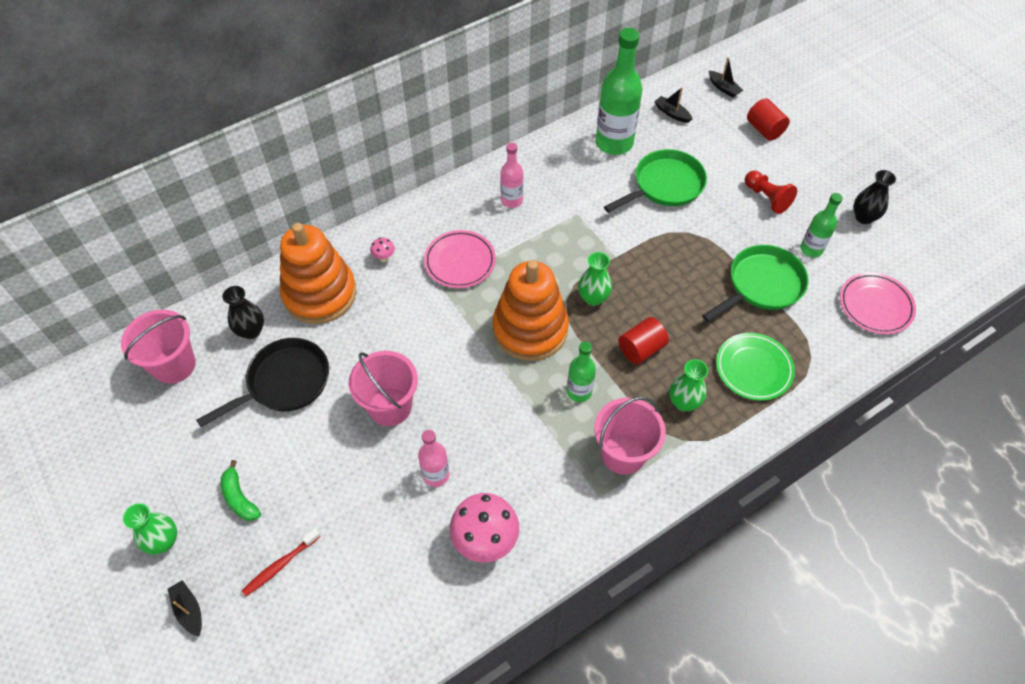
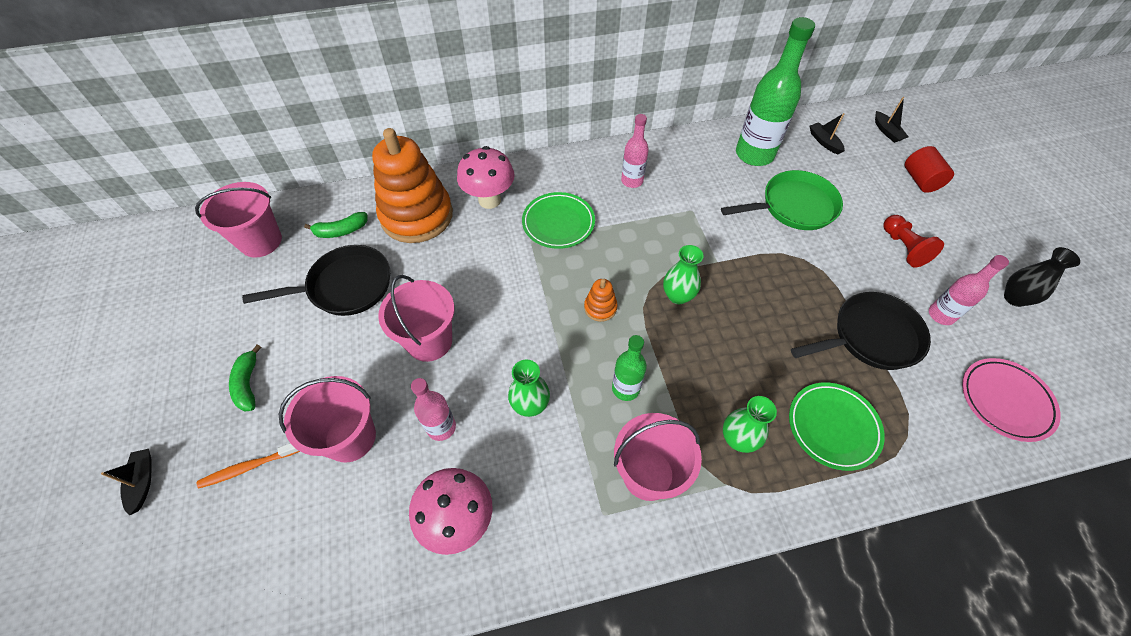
camera: 20 degrees right, 0 degrees up
green vase [123,504,177,554] -> green vase moved to [508,359,550,417]
black vase [222,286,264,339] -> green banana [304,212,367,238]
red toothbrush [242,529,321,596] -> orange toothbrush [197,443,300,489]
pink mushroom [370,237,395,262] -> pink mushroom [457,146,515,209], size x2.30
pink plate [424,230,496,288] -> green plate [522,192,595,249]
orange stacking toy [493,260,569,361] -> orange stacking toy [584,279,618,322], size x0.41
red cylinder [618,317,669,364] -> none
green pan [702,245,809,322] -> black pan [791,292,931,370]
green bottle [800,193,843,257] -> pink bottle [929,255,1009,325]
none -> pink bucket [279,376,376,463]

